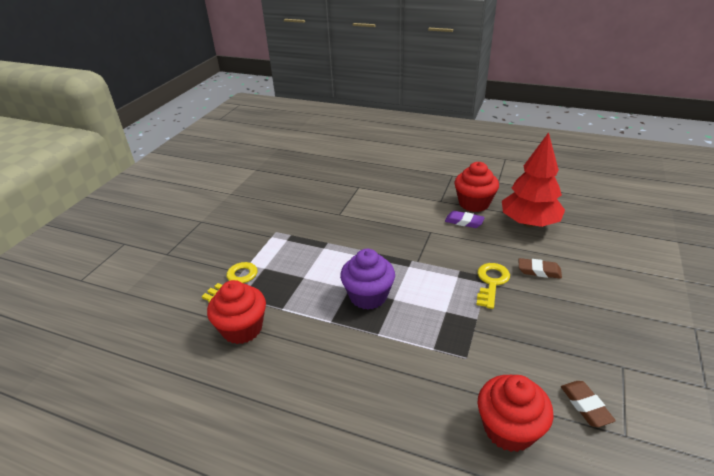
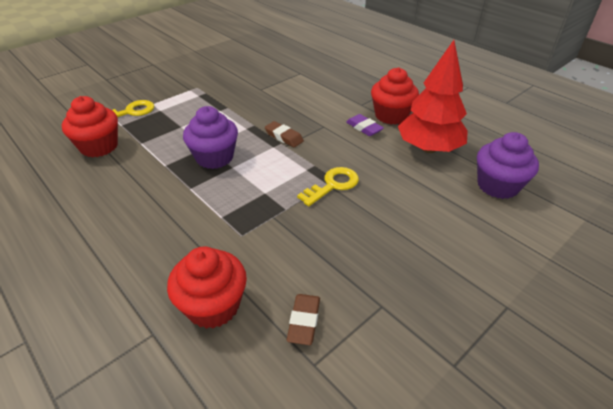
camera: 25 degrees right, 5 degrees up
brown eraser [519,258,562,279] -> brown eraser moved to [265,121,304,147]
none -> purple cupcake [477,132,539,199]

